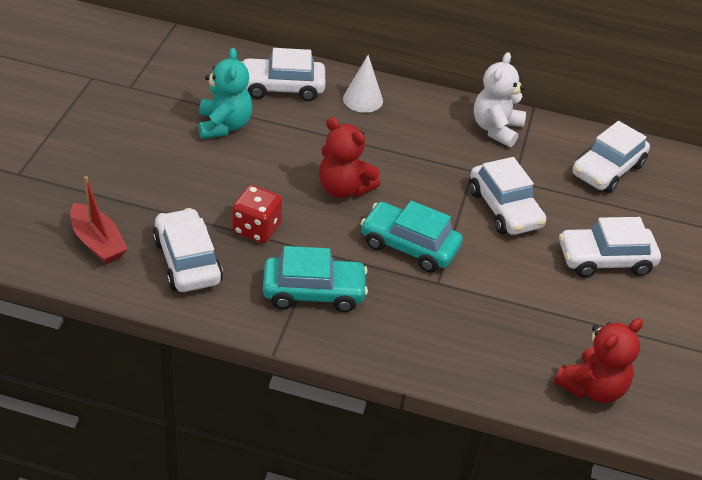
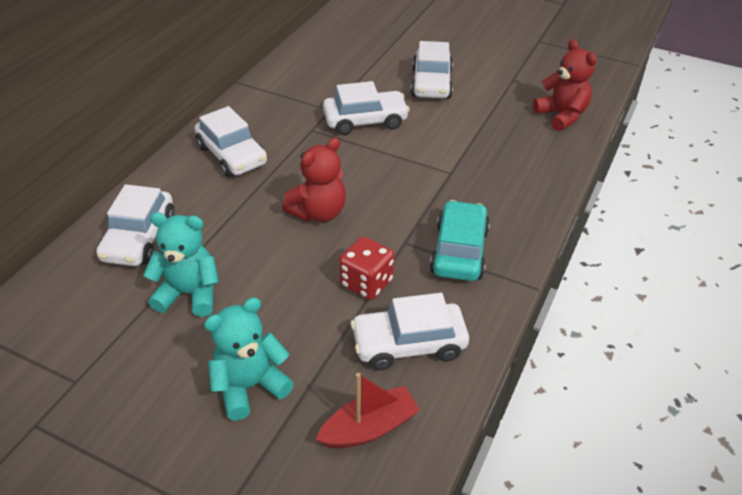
camera: 75 degrees left, 0 degrees up
white cone [343,55,383,113] -> none
turquoise car [360,201,463,273] -> none
white teddy bear [474,52,526,147] -> none
white car [572,121,650,193] -> white car moved to [195,106,267,177]
none -> turquoise teddy bear [204,297,294,421]

